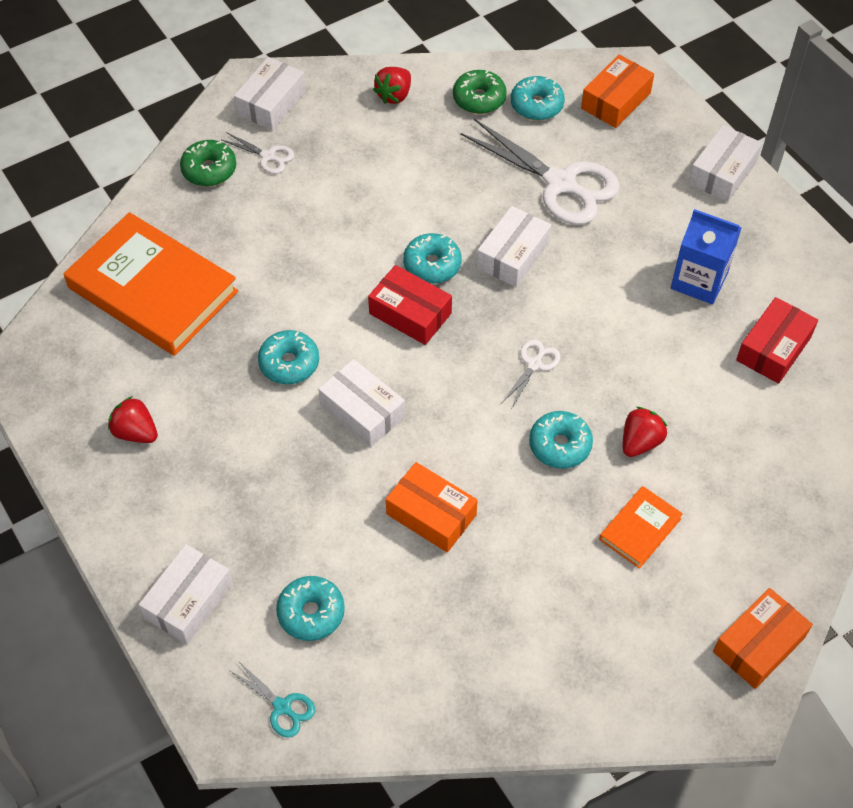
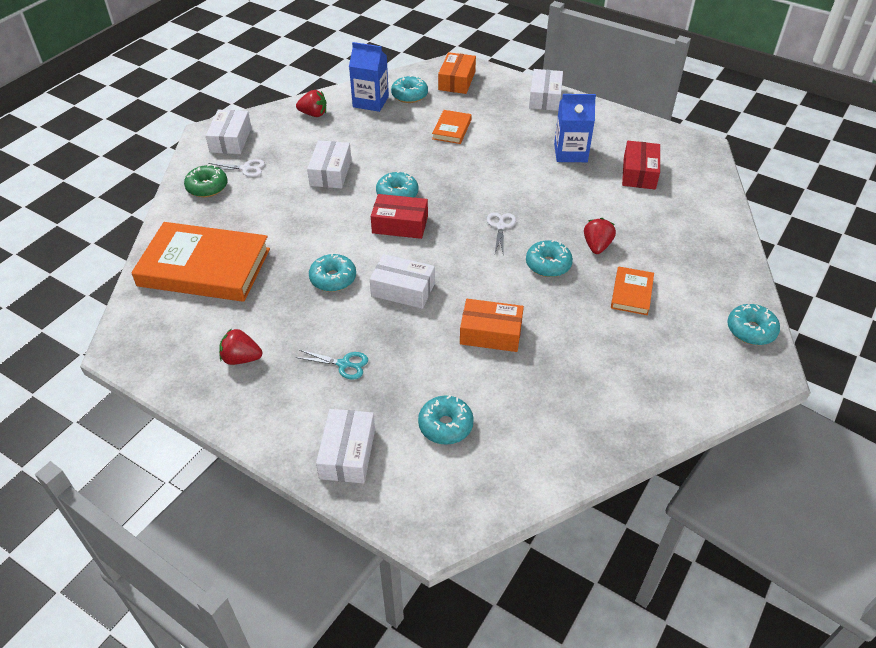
camera: 25 degrees left, 10 degrees down
turquoise scissors [229,661,315,737] -> turquoise scissors moved to [296,350,368,380]
red strawberry [373,67,411,104] -> red strawberry turned 90 degrees counterclockwise [296,90,326,117]
green donut [453,70,507,114] -> blue carton [349,42,389,112]
white scissors [461,119,620,225] -> orange book [432,110,472,144]
white box [477,206,551,287] -> white box moved to [307,140,351,189]
orange box [713,588,813,689] -> turquoise donut [727,304,780,345]

